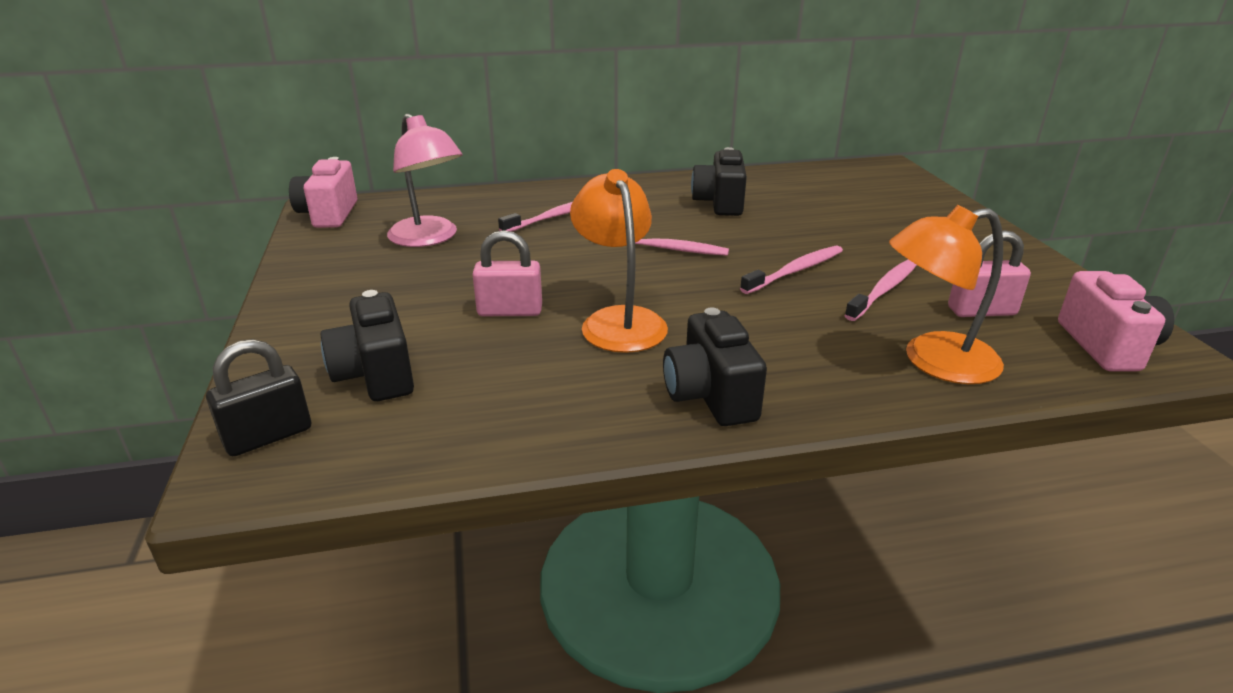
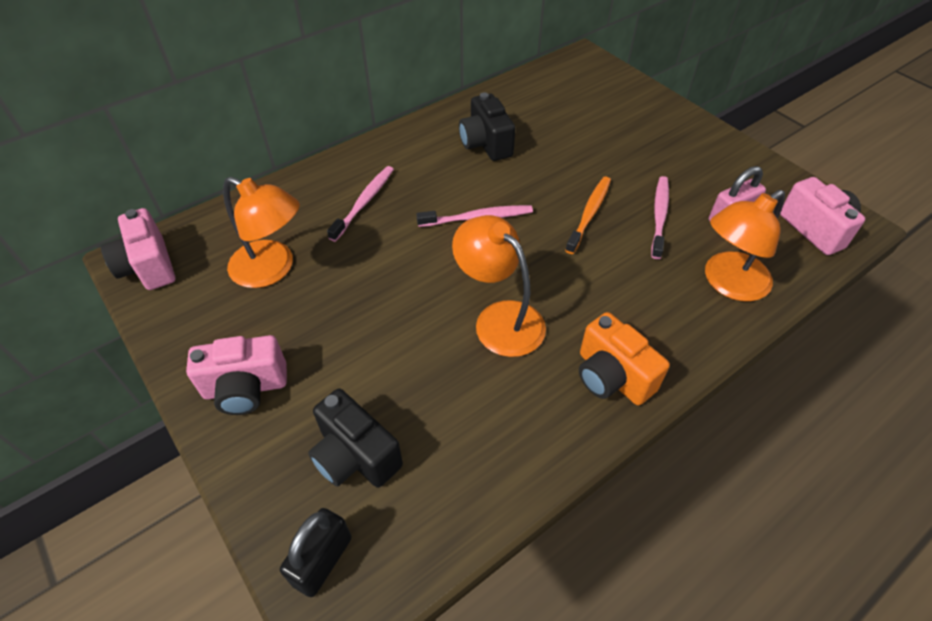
camera: 25 degrees left, 20 degrees up
pink lamp [387,113,462,247] -> orange lamp [223,177,300,288]
pink padlock [472,230,542,316] -> none
black camera [663,308,767,426] -> orange camera [579,312,670,405]
pink toothbrush [740,245,843,294] -> orange toothbrush [565,177,611,254]
none -> pink camera [186,335,287,415]

